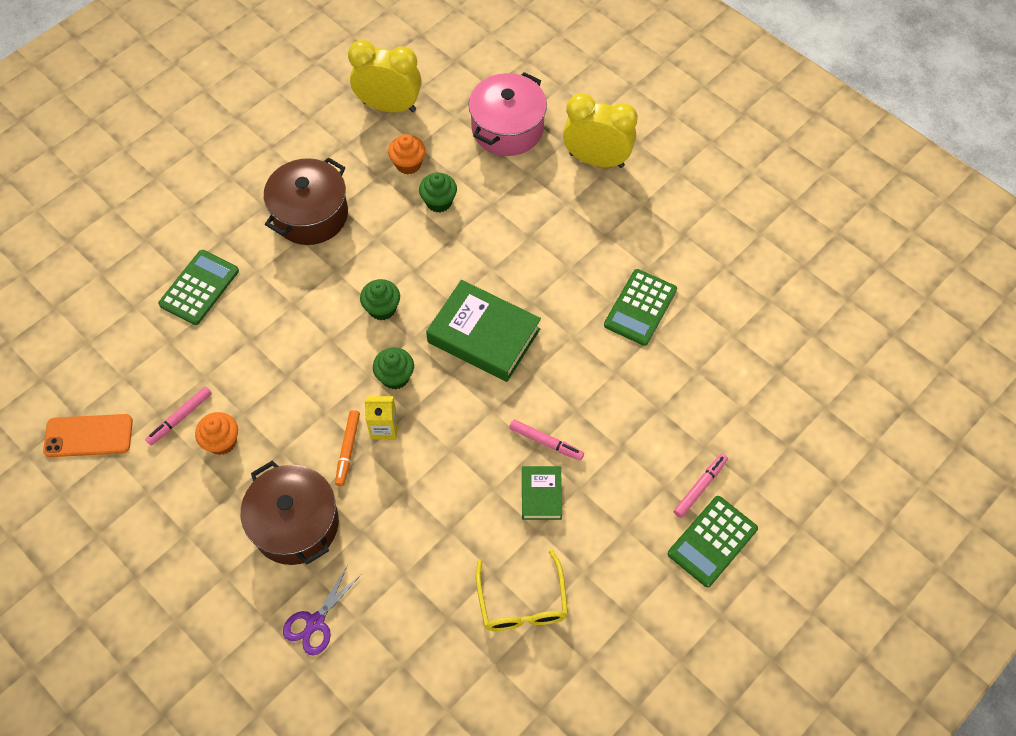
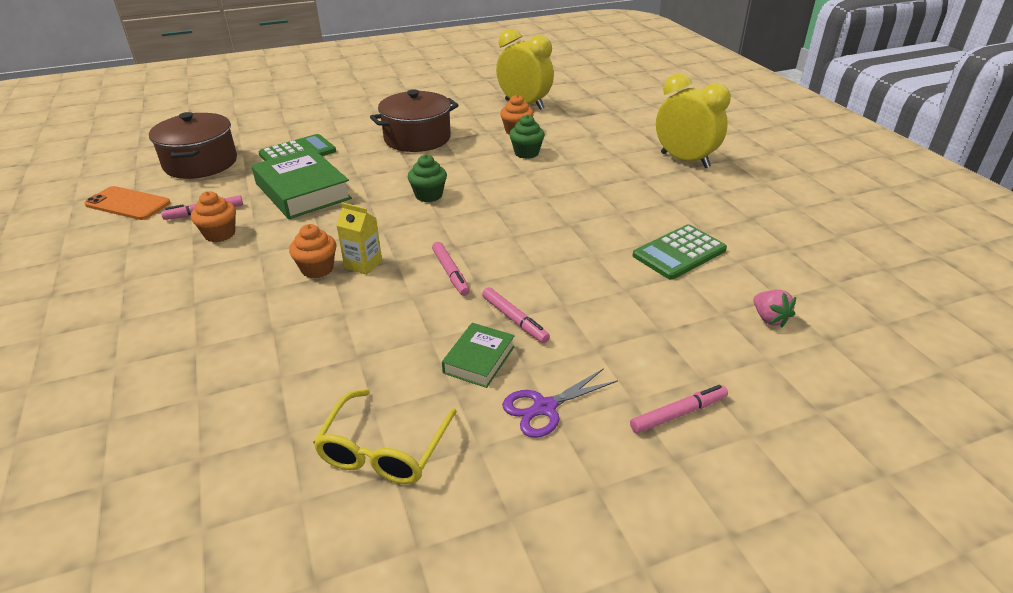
camera: 25 degrees right, 25 degrees down
brown pot [241,460,339,565] -> brown pot moved to [149,112,237,179]
purple scissors [283,565,362,656] -> purple scissors moved to [502,368,618,438]
orange marker [335,410,360,486] -> orange cupcake [289,224,337,279]
green cupcake [373,347,414,389] -> none
green book [426,280,541,382] -> green book moved to [251,148,352,219]
pink pot [468,72,547,156] -> none
green calculator [668,496,758,587] -> none
none -> pink marker [432,242,470,296]
none -> pink strawberry [754,290,796,328]

